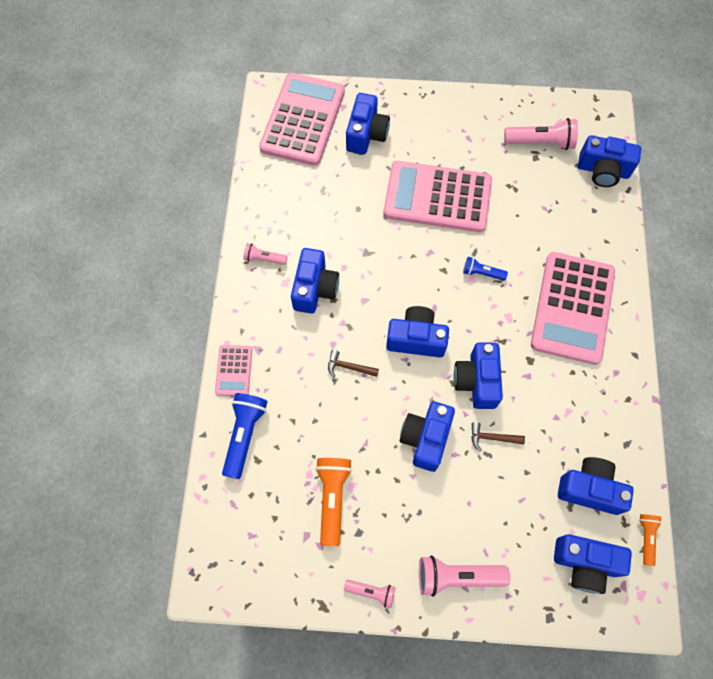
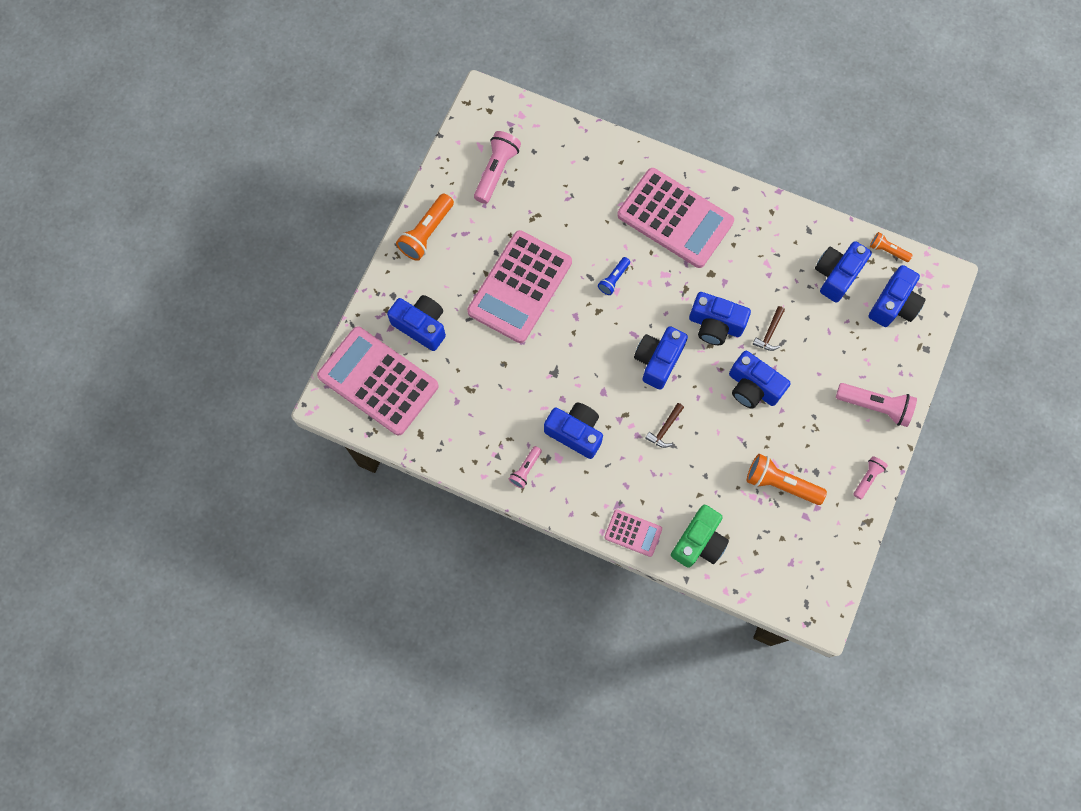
camera: 70 degrees left, 5 degrees up
blue flashlight [222,393,268,479] -> green camera [671,505,729,568]
pink flashlight [419,556,510,597] -> pink flashlight turned 90 degrees counterclockwise [836,383,917,427]
blue camera [578,135,641,187] -> none
none -> orange flashlight [396,194,454,261]

